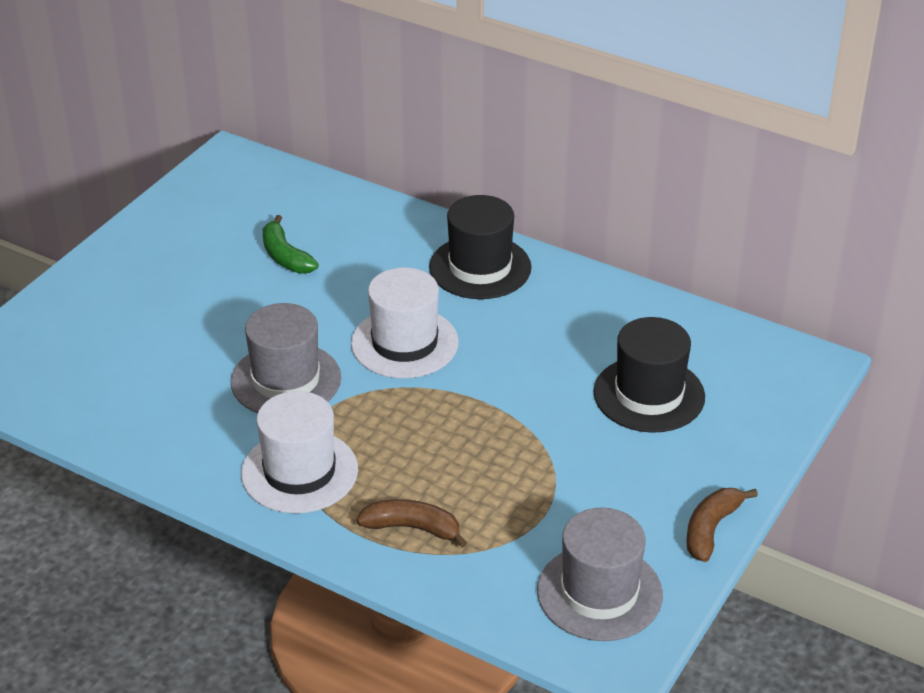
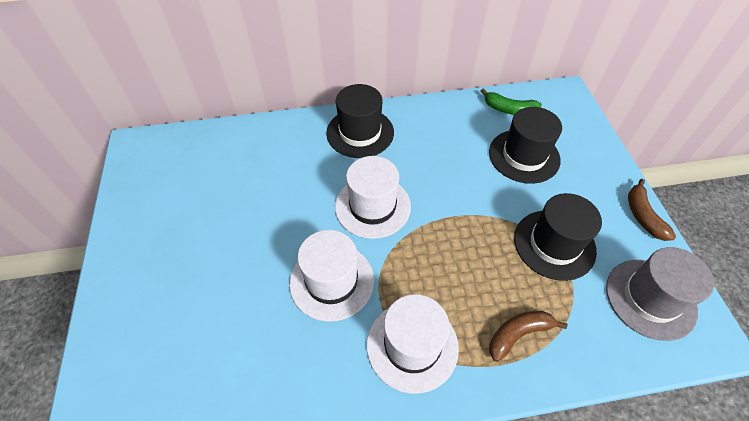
camera: 40 degrees left, 15 degrees up
grey hat [231,303,341,413] -> white hat [289,230,374,322]
green banana [263,215,319,274] -> green banana moved to [481,88,542,115]
none -> black hat [514,193,602,281]

